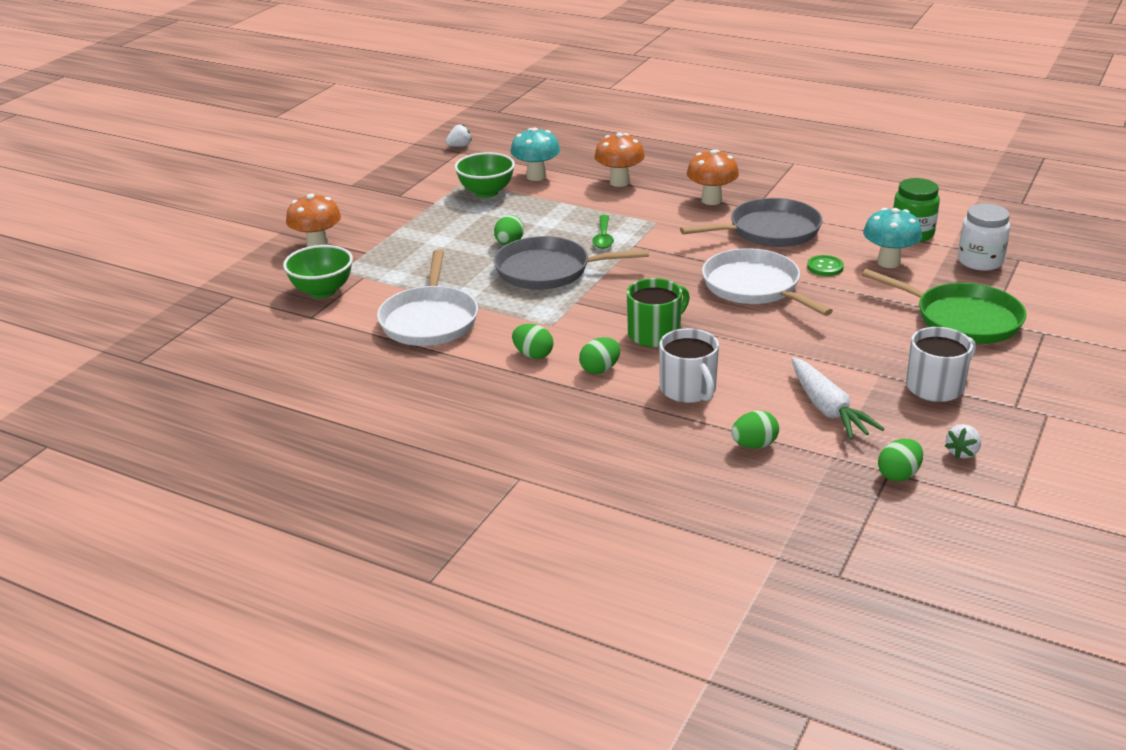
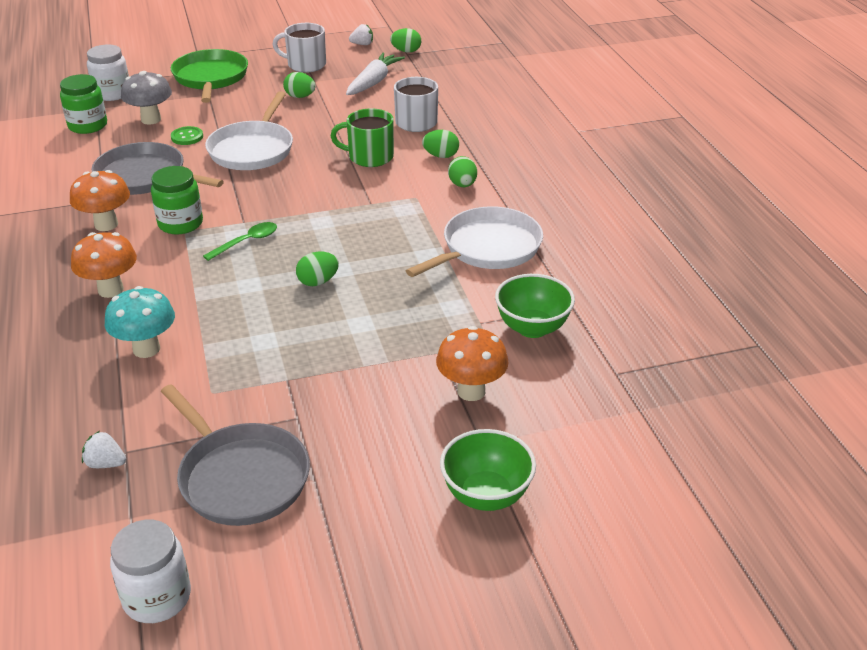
camera: 135 degrees left, 5 degrees up
green bowl [455,152,515,198] -> green bowl moved to [440,429,536,511]
grey pan [494,236,649,290] -> grey pan moved to [161,384,310,526]
green egg [731,410,779,449] -> green egg moved to [283,72,316,98]
turquoise mushroom [863,208,922,268] -> grey mushroom [121,71,172,125]
none -> white jar [110,520,191,623]
none -> green jar [151,166,203,234]

